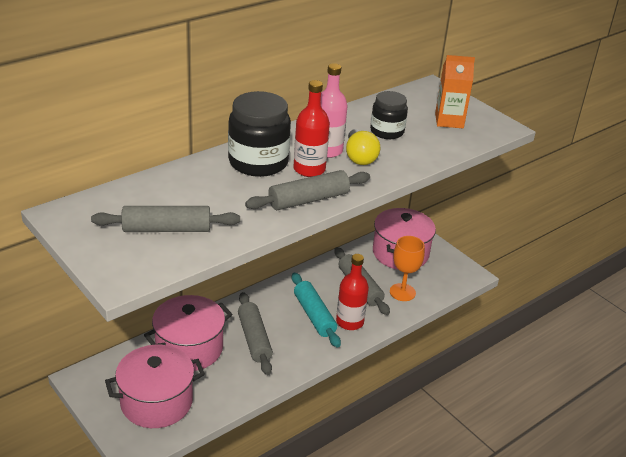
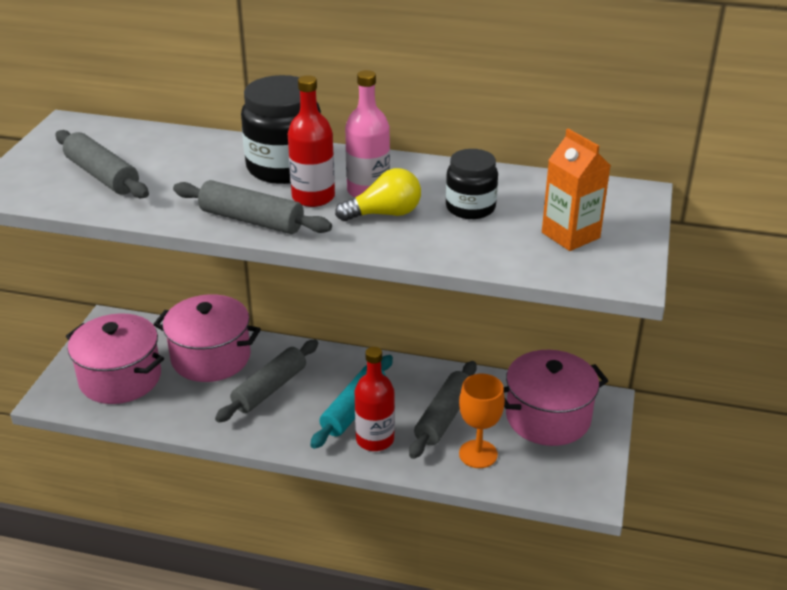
camera: 55 degrees right, 0 degrees up
yellow light bulb [346,129,380,165] -> yellow light bulb turned 150 degrees counterclockwise [335,168,421,221]

